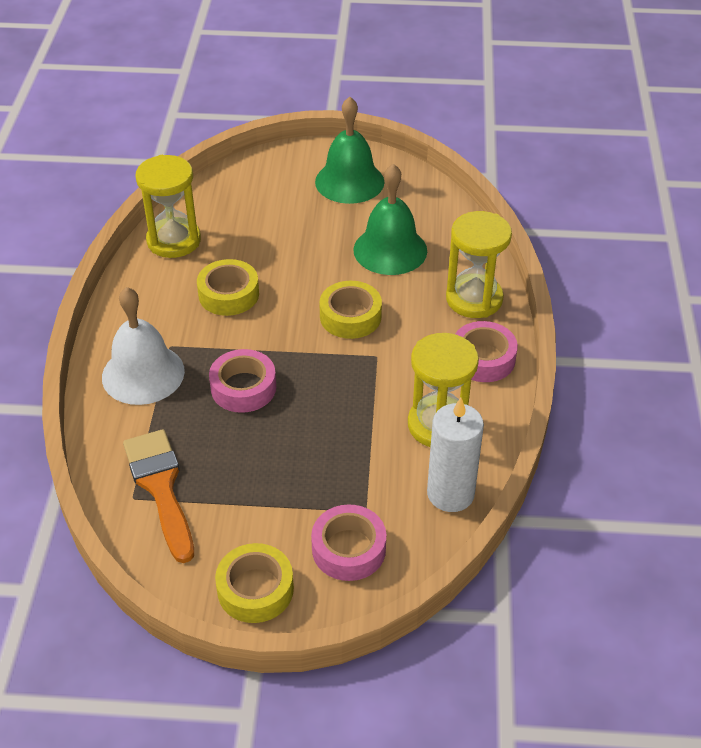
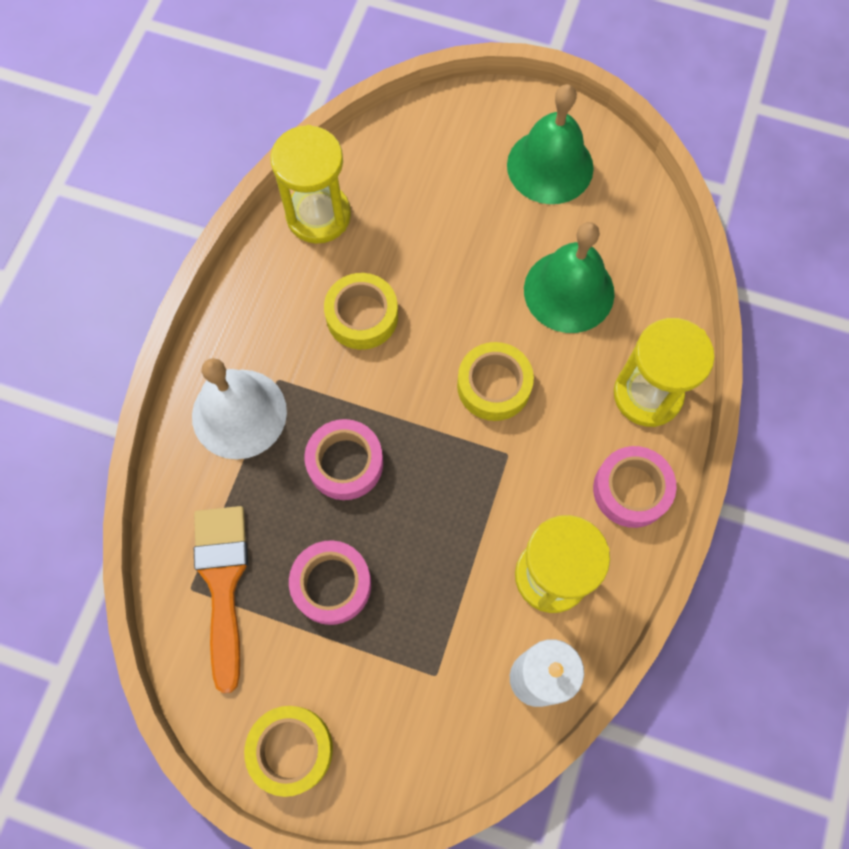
camera: 15 degrees right, 25 degrees up
pink tape [311,504,386,581] -> pink tape moved to [289,540,371,625]

